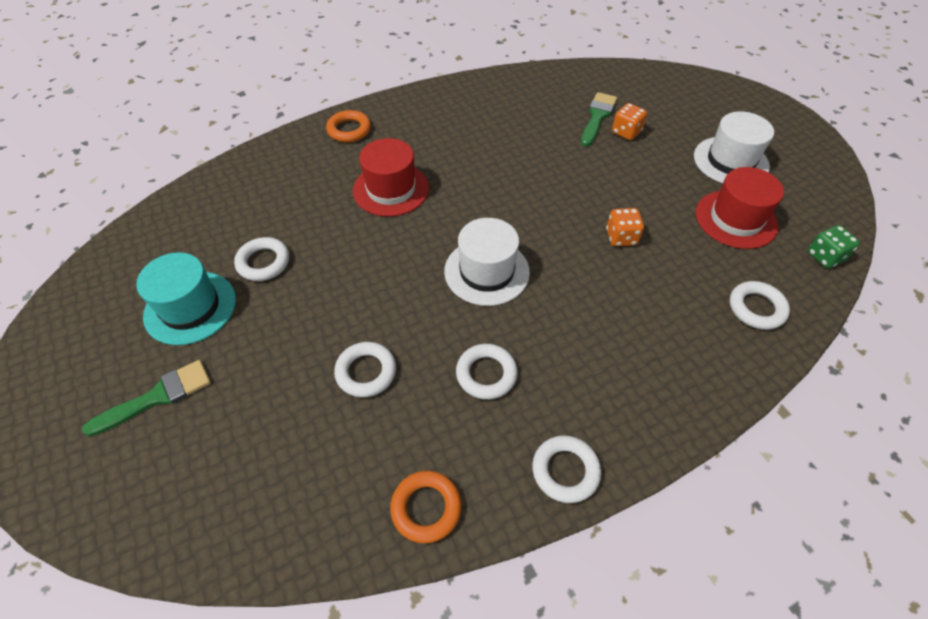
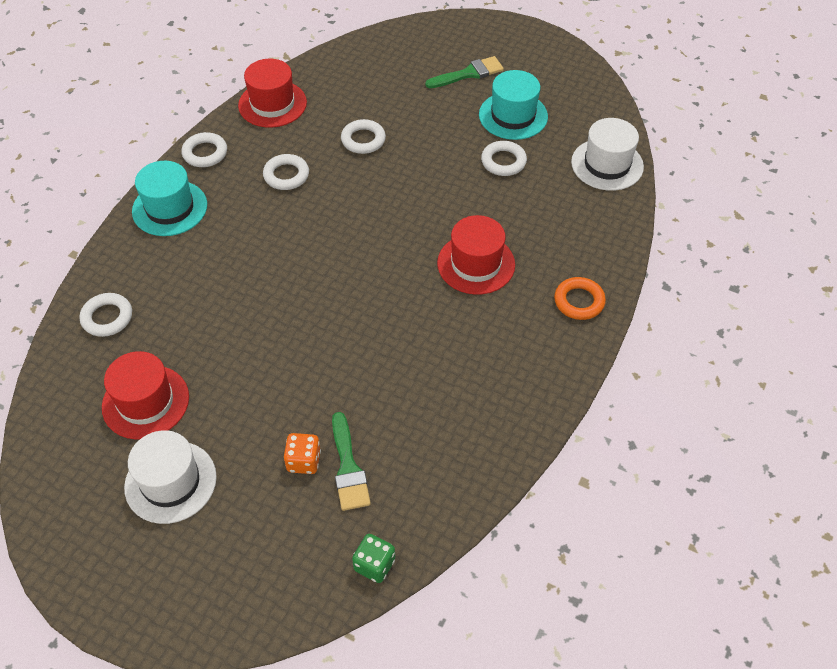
camera: 145 degrees right, 0 degrees up
green brush [82,360,211,436] -> green brush turned 135 degrees counterclockwise [425,56,504,88]
orange ring [390,471,462,543] -> red hat [238,59,307,128]
white hat [444,218,530,306] -> white hat moved to [571,118,644,191]
orange dice [606,208,644,246] -> none
green dice [808,225,860,268] -> green dice moved to [352,534,395,583]
none -> turquoise hat [132,161,207,236]

